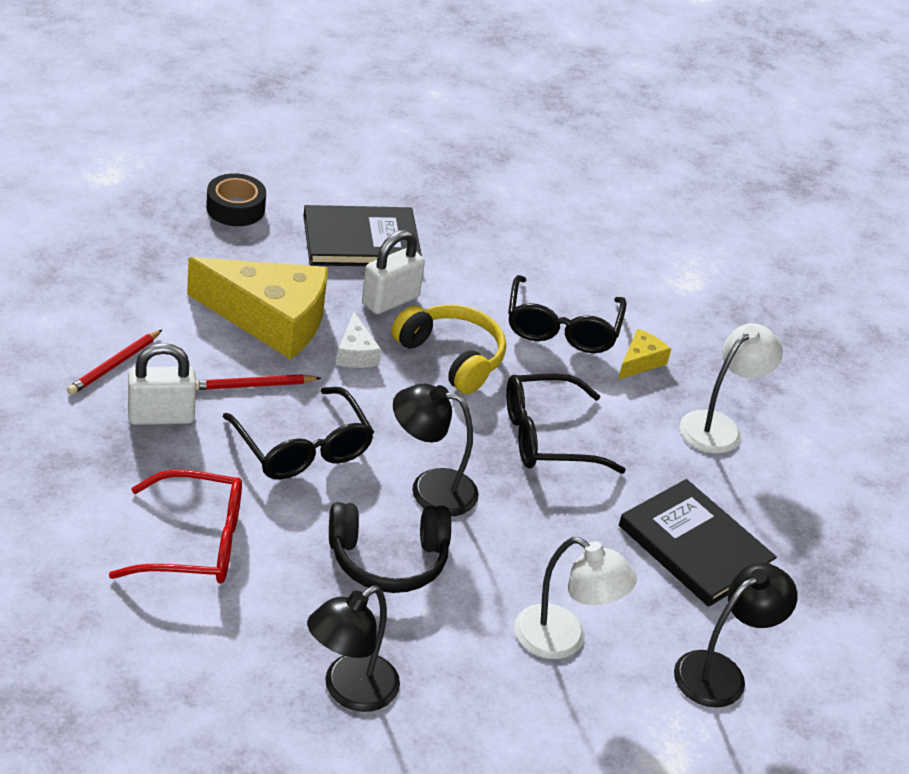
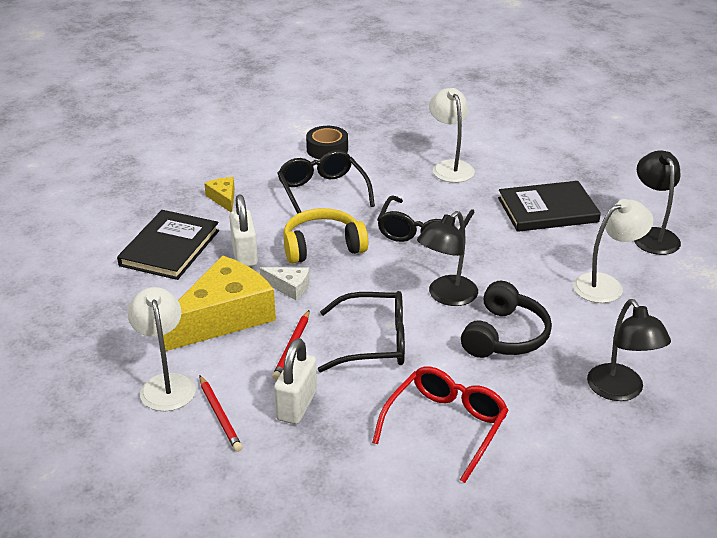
camera: 55 degrees left, 5 degrees down
black tape [206,173,266,226] -> black tape moved to [306,126,348,160]
black glasses [508,275,627,353] -> black glasses turned 150 degrees counterclockwise [277,150,375,214]
yellow cheese [618,329,671,380] -> yellow cheese moved to [204,177,235,212]
none -> white lamp [128,287,196,411]

